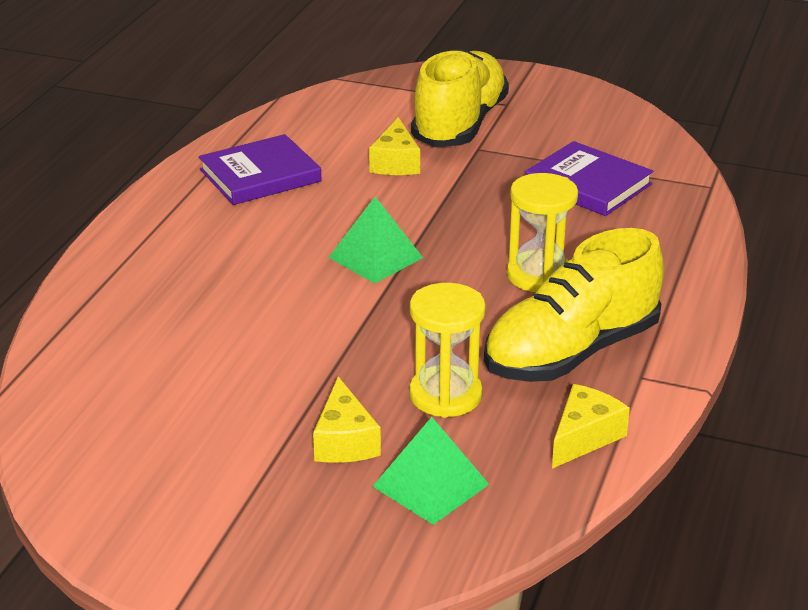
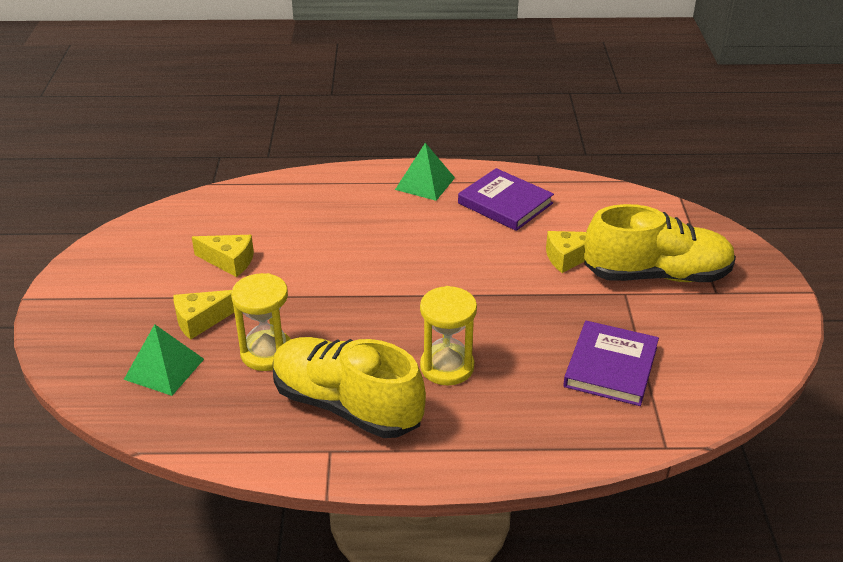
camera: 70 degrees right, 5 degrees up
green pyramid [328,197,423,283] -> green pyramid moved to [395,143,455,201]
yellow cheese [552,384,630,469] -> yellow cheese moved to [192,235,254,277]

